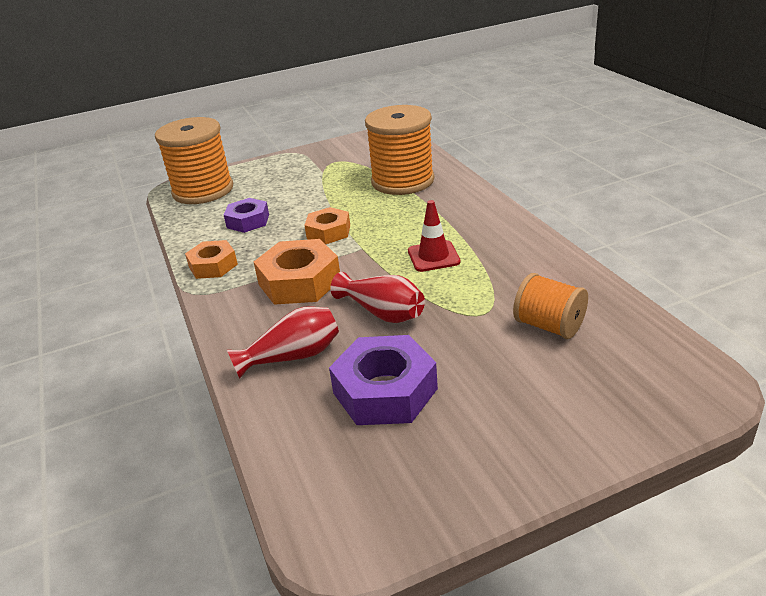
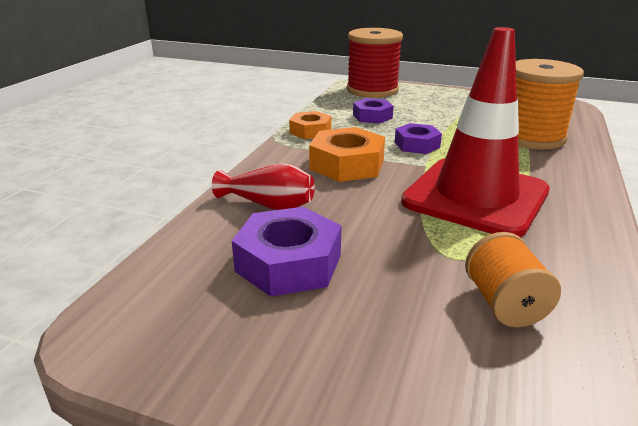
camera: 40 degrees right, 5 degrees down
orange spool [155,117,233,204] -> red spool [347,28,403,98]
orange nut [304,207,350,244] -> purple nut [395,123,442,154]
red vase [330,272,425,323] -> none
red traffic cone [408,200,461,272] -> red traffic cone [401,27,550,237], size x2.42

